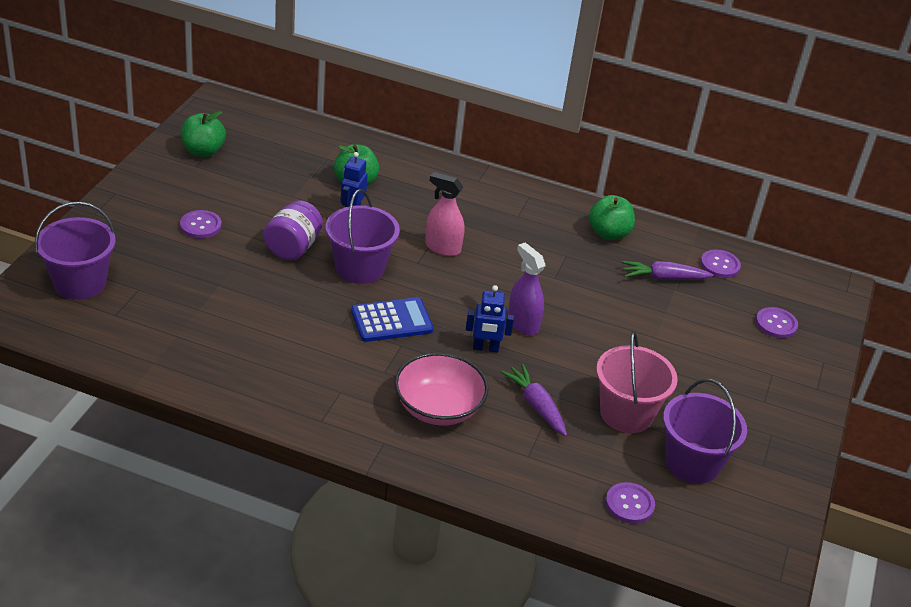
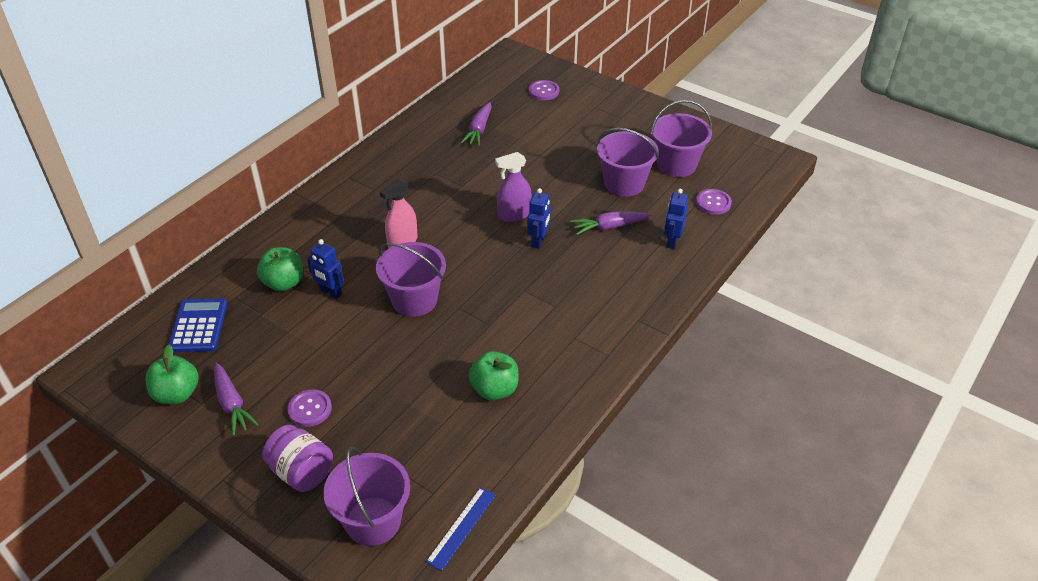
camera: 70 degrees left, 5 degrees up
purple jar [264,200,323,260] -> purple jar moved to [262,425,333,492]
blue calculator [351,297,433,342] -> blue calculator moved to [168,298,227,352]
pink bowl [394,353,488,426] -> none
green apple [589,195,635,240] -> green apple moved to [469,351,519,400]
pink bucket [596,331,678,433] -> purple bucket [597,128,659,197]
purple button [700,249,741,278] -> none
none -> purple carrot [214,363,259,436]
none -> blue ruler [426,487,496,571]
none -> blue robot [664,189,688,249]

